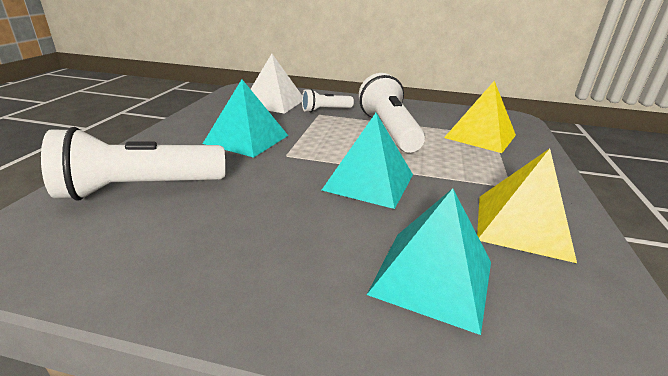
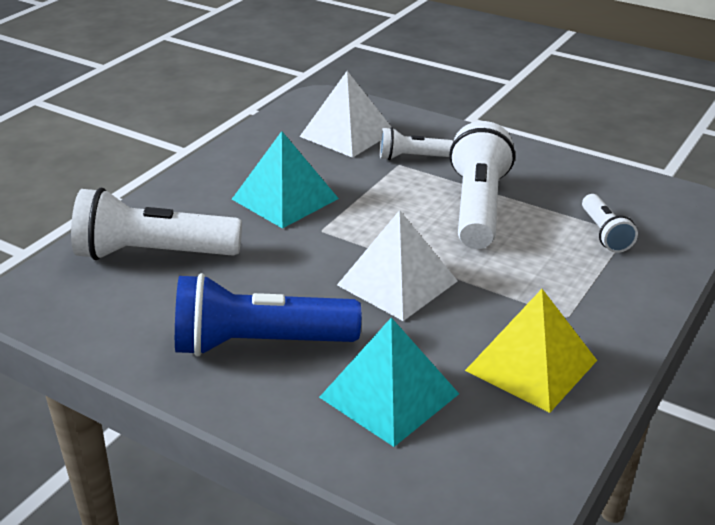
camera: 20 degrees right, 5 degrees up
turquoise pyramid [322,113,413,209] -> white pyramid [337,210,458,321]
yellow pyramid [444,81,516,153] -> white flashlight [582,194,638,253]
none -> blue flashlight [175,273,361,357]

